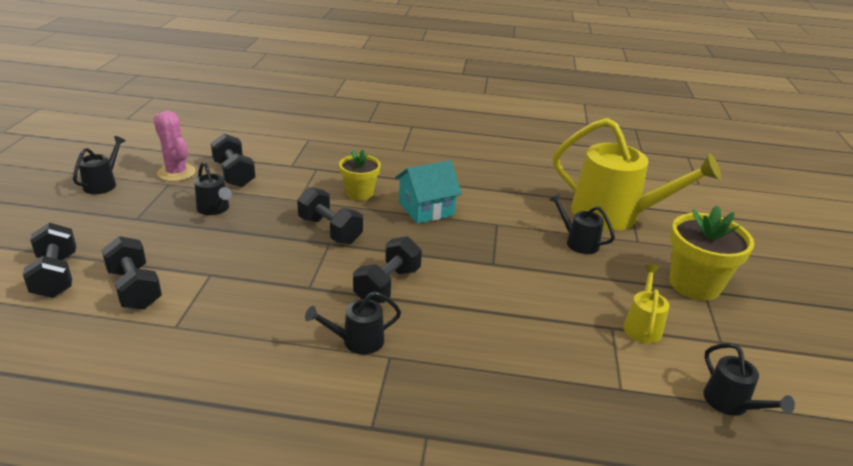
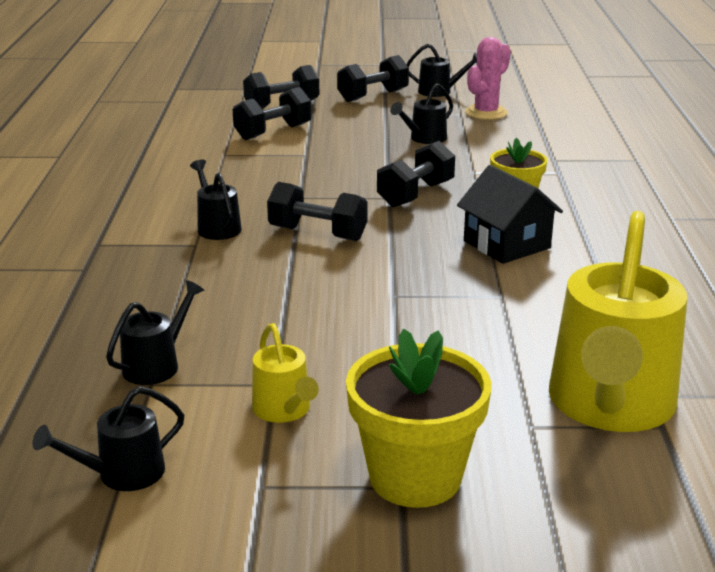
camera: 85 degrees right, 5 degrees down
black dumbbell [211,134,255,187] -> black dumbbell moved to [337,55,409,102]
turquoise house [395,160,462,224] -> black house [457,165,563,264]
black watering can [549,194,615,254] -> black watering can moved to [106,280,204,385]
yellow watering can [623,265,669,343] -> yellow watering can turned 60 degrees clockwise [252,323,319,423]

